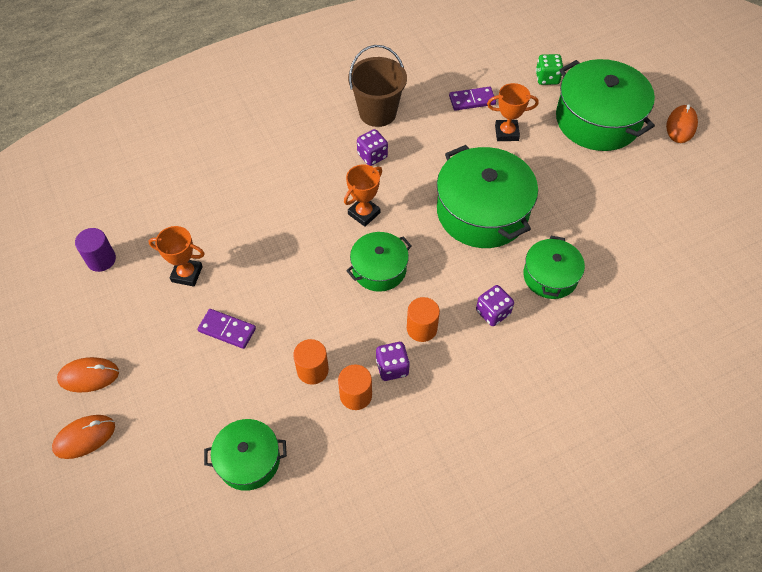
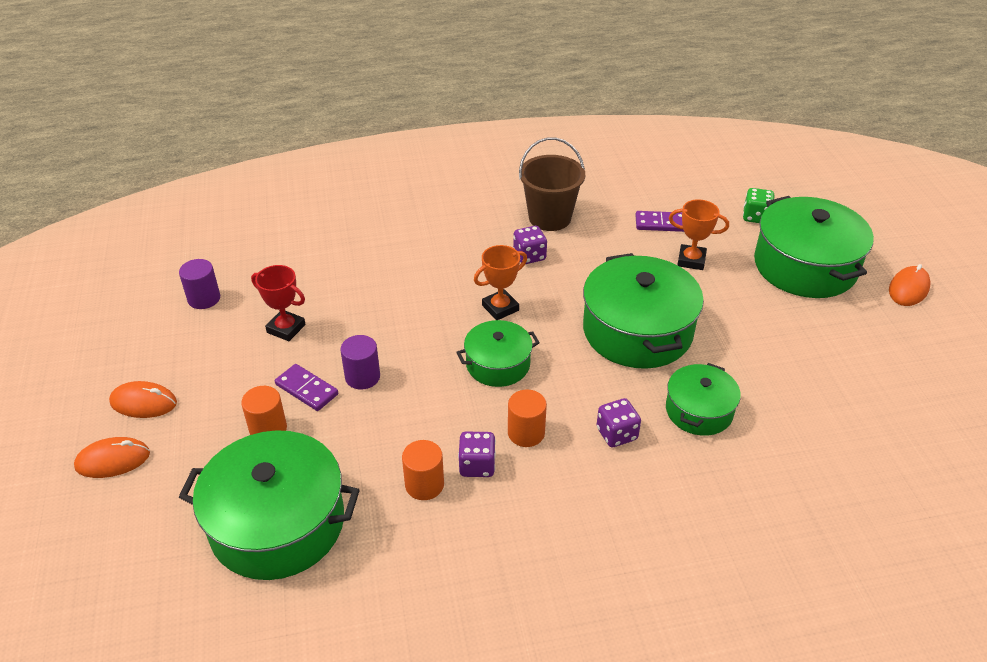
camera: 15 degrees right, 15 degrees down
orange trophy [149,226,205,287] -> red trophy [251,265,305,341]
green pot [204,419,287,491] -> green pot [179,430,360,580], size x1.78
orange cylinder [293,339,329,385] -> orange cylinder moved to [241,386,287,435]
none -> purple cylinder [340,335,380,390]

